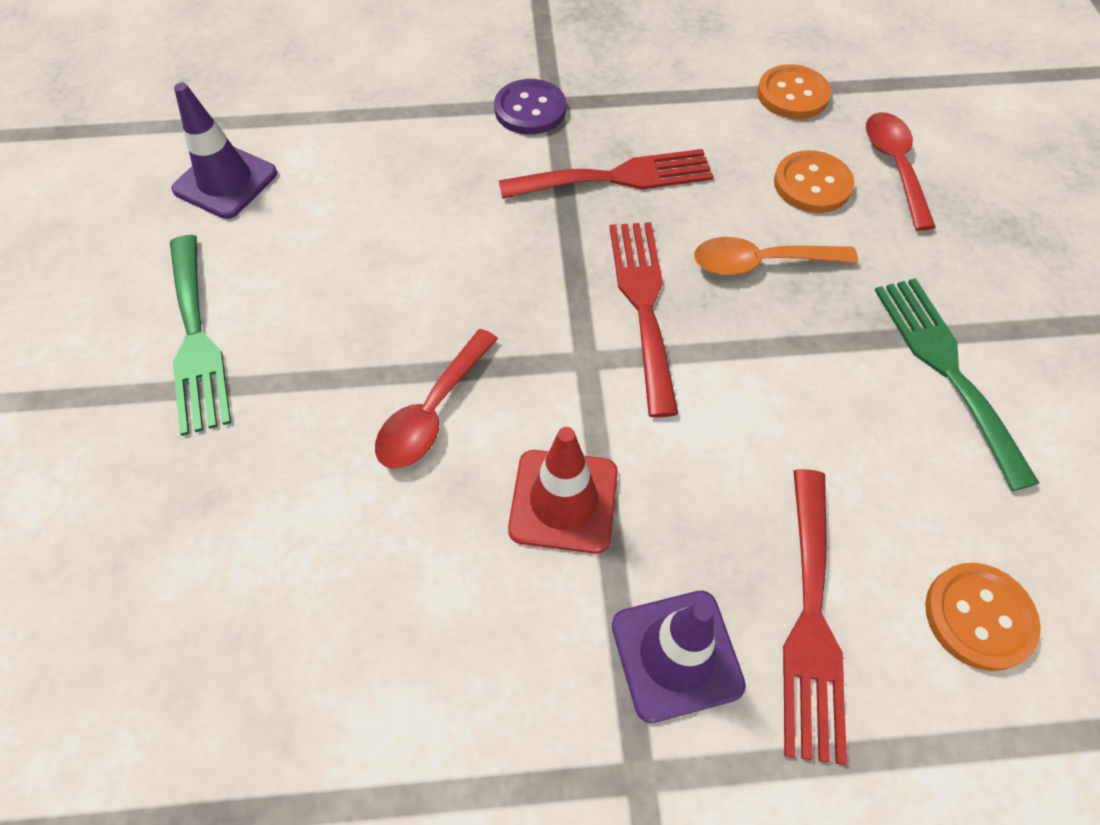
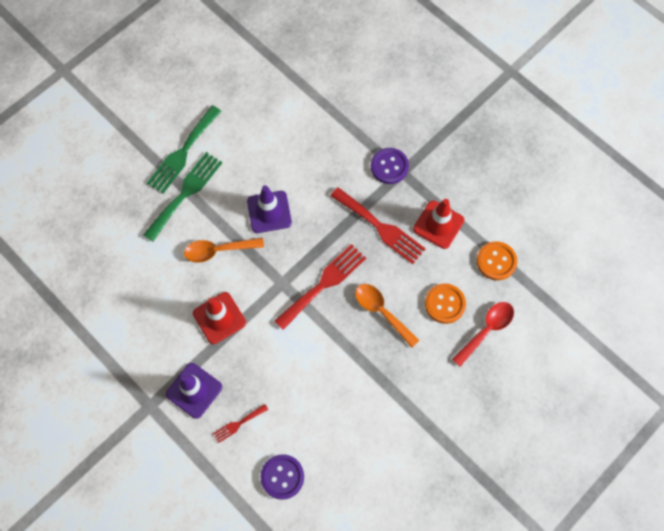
camera: 50 degrees right, 10 degrees up
purple traffic cone [171,83,277,219] -> purple traffic cone moved to [247,185,292,233]
red spoon [375,329,498,469] -> orange spoon [184,238,264,263]
red fork [783,469,847,765] -> red fork [213,404,268,443], size x0.50
green fork [875,278,1039,491] -> green fork moved to [143,152,222,241]
orange button [925,563,1041,671] -> purple button [261,454,304,500]
none -> red traffic cone [413,199,464,249]

